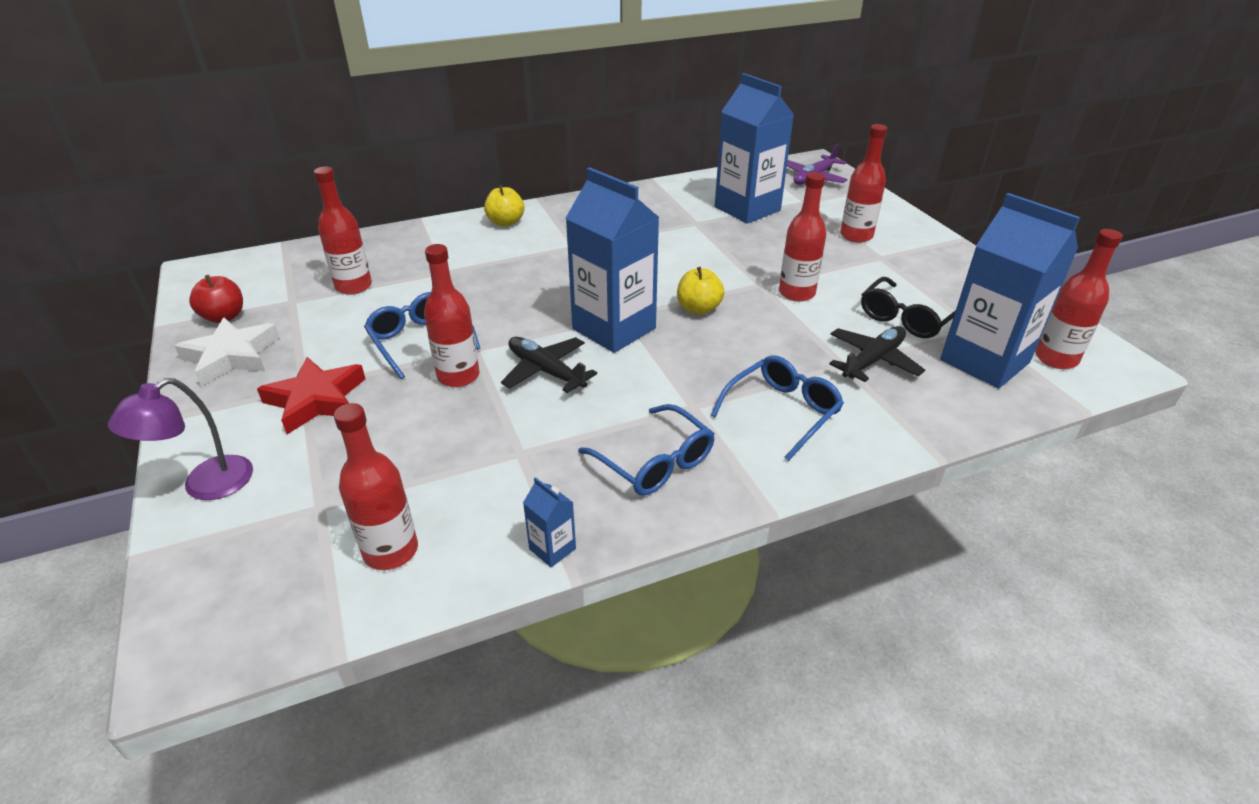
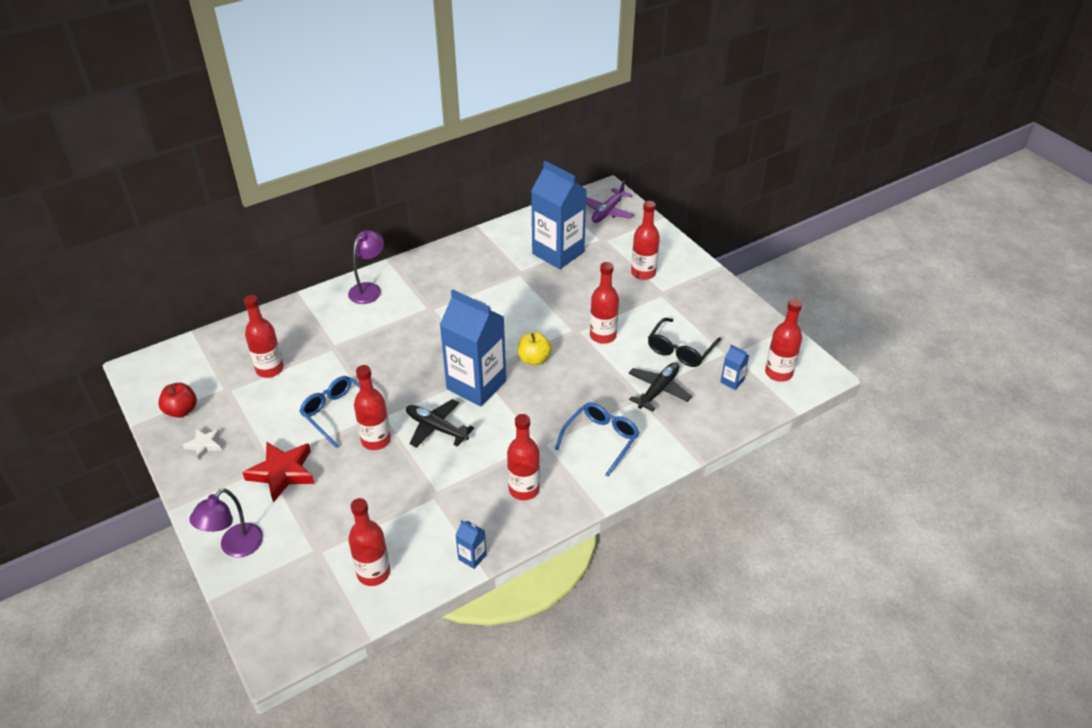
camera: 10 degrees left, 5 degrees up
white star [175,317,280,386] -> white star [183,429,221,460], size x0.55
yellow apple [484,185,524,227] -> purple lamp [348,230,384,304]
blue glasses [578,404,715,496] -> red bottle [507,414,540,500]
blue carton [940,193,1080,388] -> blue carton [720,345,749,390], size x0.40

